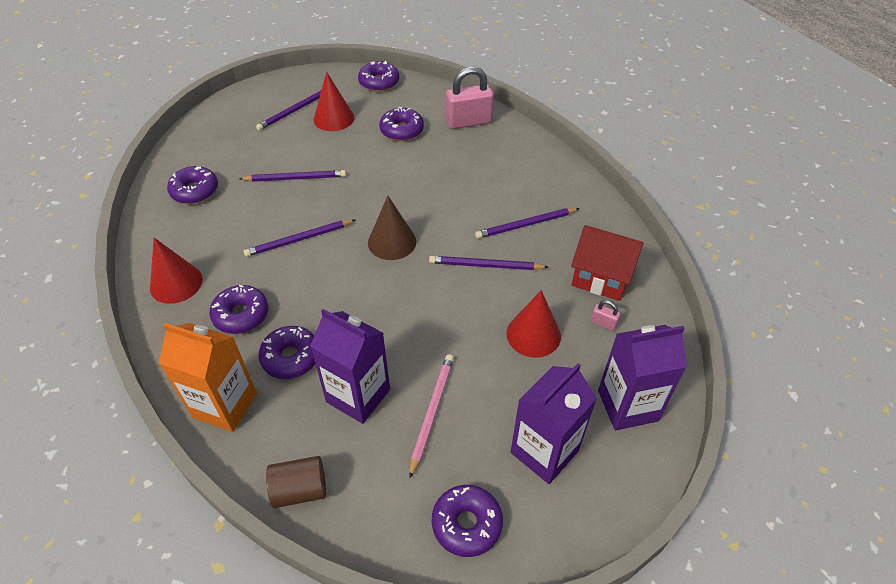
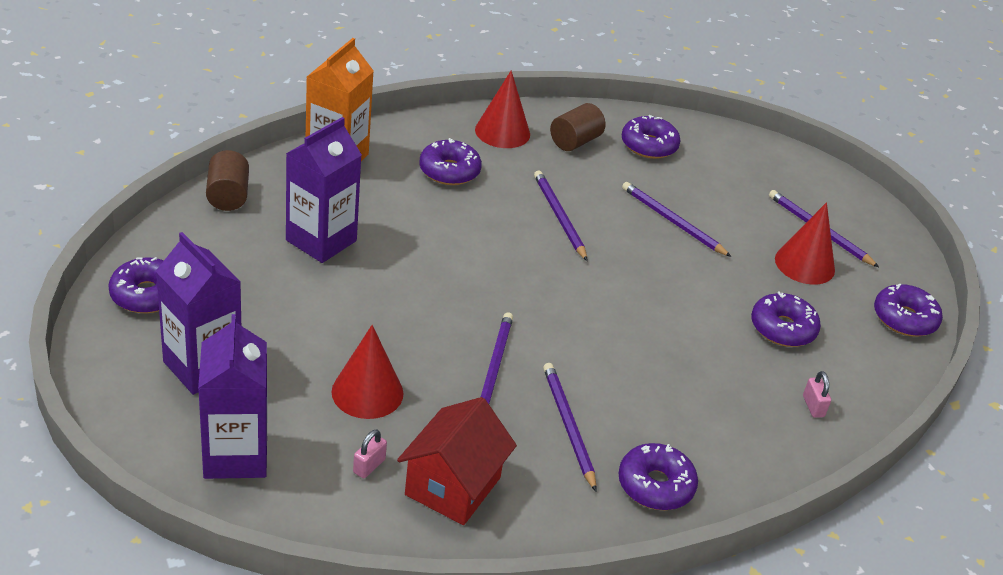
camera: 90 degrees right, 10 degrees down
purple pencil [239,170,346,182] -> purple pencil turned 135 degrees clockwise [622,182,731,257]
purple donut [258,326,315,379] -> purple donut moved to [618,443,698,510]
brown cone [368,196,416,260] -> none
pink pencil [409,354,454,479] -> none
pink padlock [446,67,494,129] -> pink padlock [803,371,831,418], size x0.44
none -> brown cylinder [550,103,605,151]

